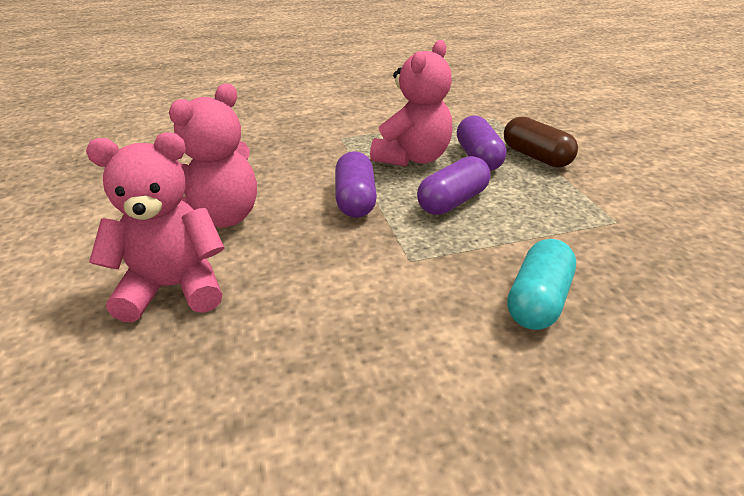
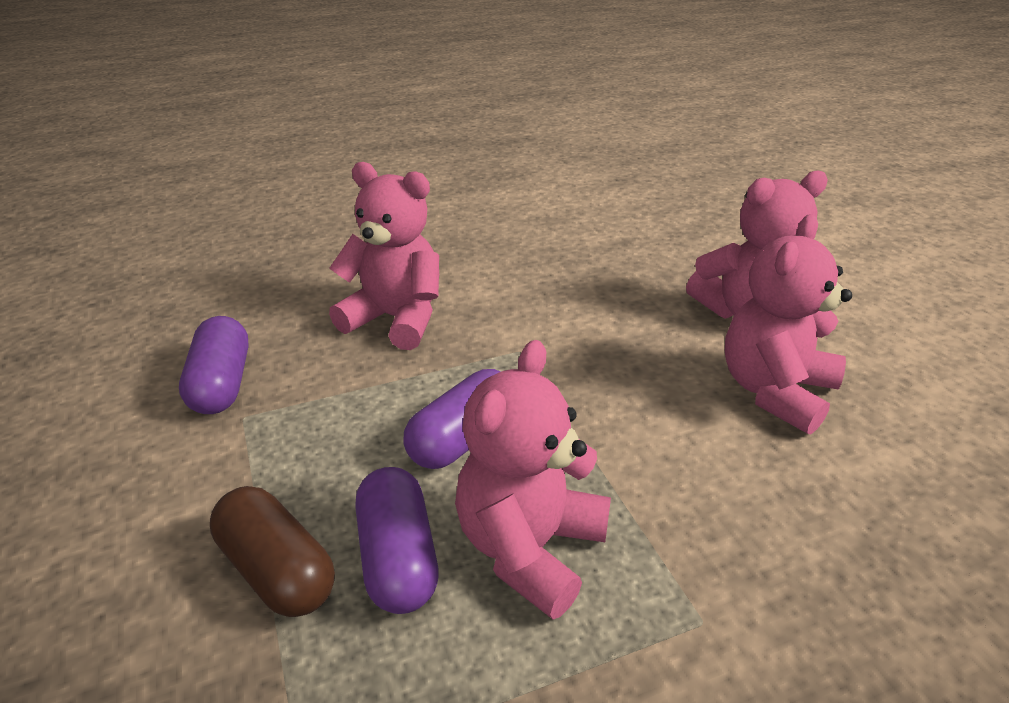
camera: 175 degrees right, 0 degrees up
purple capsule [335,151,377,218] -> purple capsule moved to [179,316,249,414]
turquoise capsule [507,239,576,330] -> pink teddy bear [329,162,439,350]

